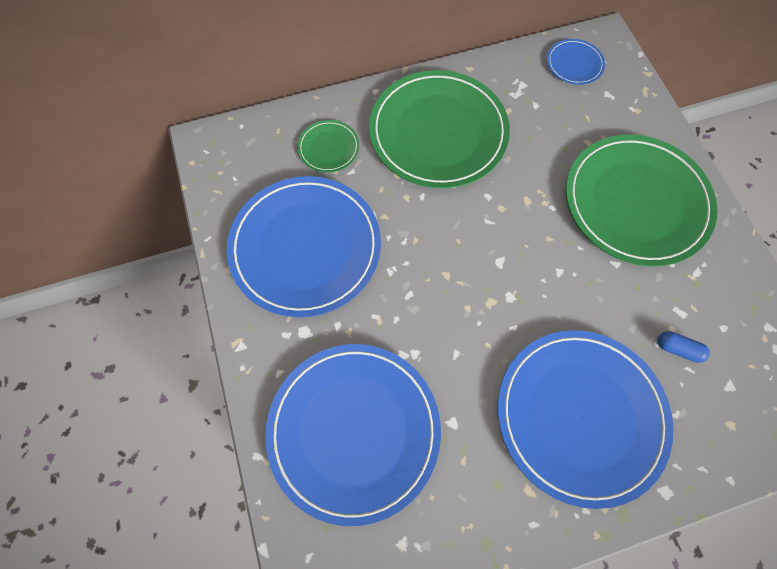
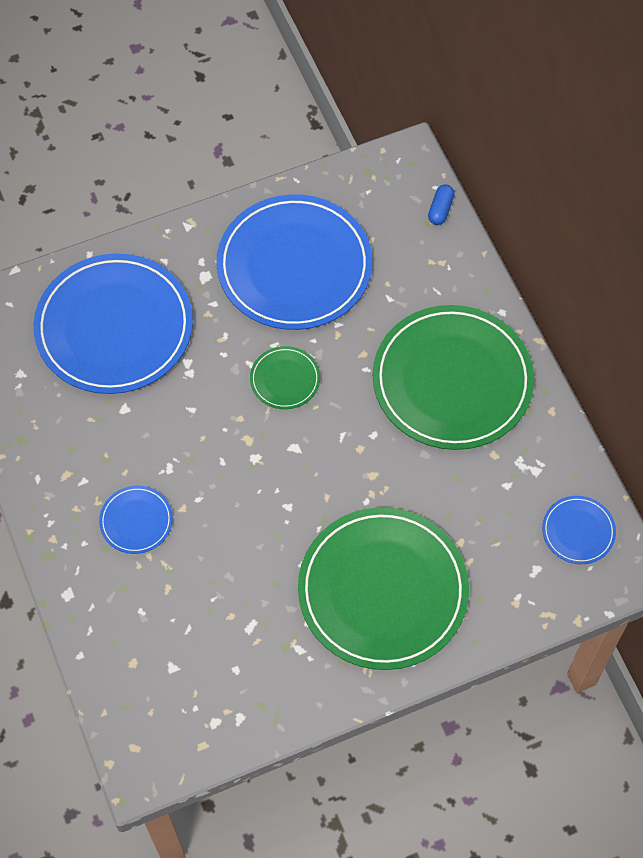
camera: 85 degrees right, 5 degrees down
green plate [298,120,359,173] -> green plate moved to [250,346,320,409]
blue plate [498,330,673,509] -> blue plate [99,486,173,554], size x0.44
blue capsule [658,331,710,363] -> blue capsule moved to [428,185,454,225]

